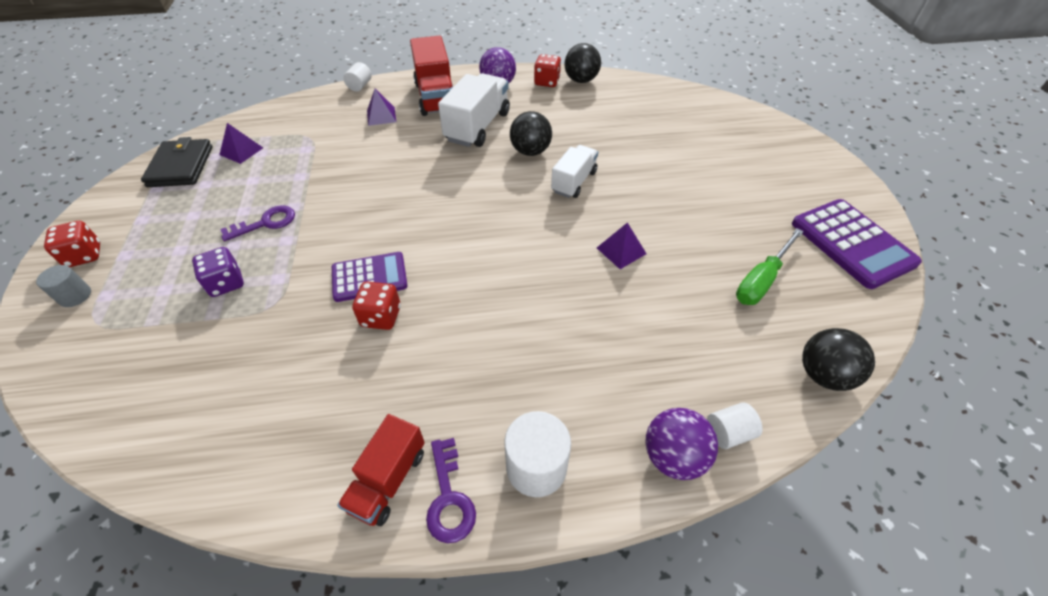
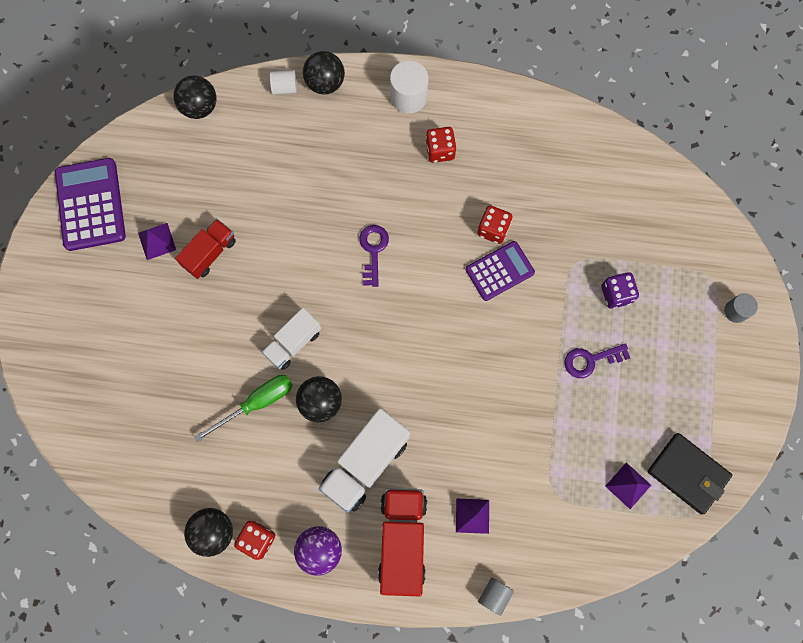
camera: 165 degrees left, 25 degrees up
red dice [44,221,100,267] -> red dice moved to [425,127,457,163]
black wallet [141,137,213,187] -> black wallet turned 60 degrees counterclockwise [648,433,732,514]
purple calculator [332,252,408,302] -> purple calculator turned 150 degrees clockwise [466,241,535,301]
red truck [337,414,425,526] -> red truck moved to [175,219,236,279]
white cylinder [343,62,372,92] -> grey cylinder [478,577,514,616]
purple key [426,438,476,543] -> purple key moved to [359,225,389,287]
purple pyramid [597,222,647,269] -> purple pyramid moved to [138,223,176,260]
purple ball [645,408,718,480] -> black ball [303,51,345,94]
green screwdriver [736,228,804,305] -> green screwdriver moved to [194,375,293,442]

